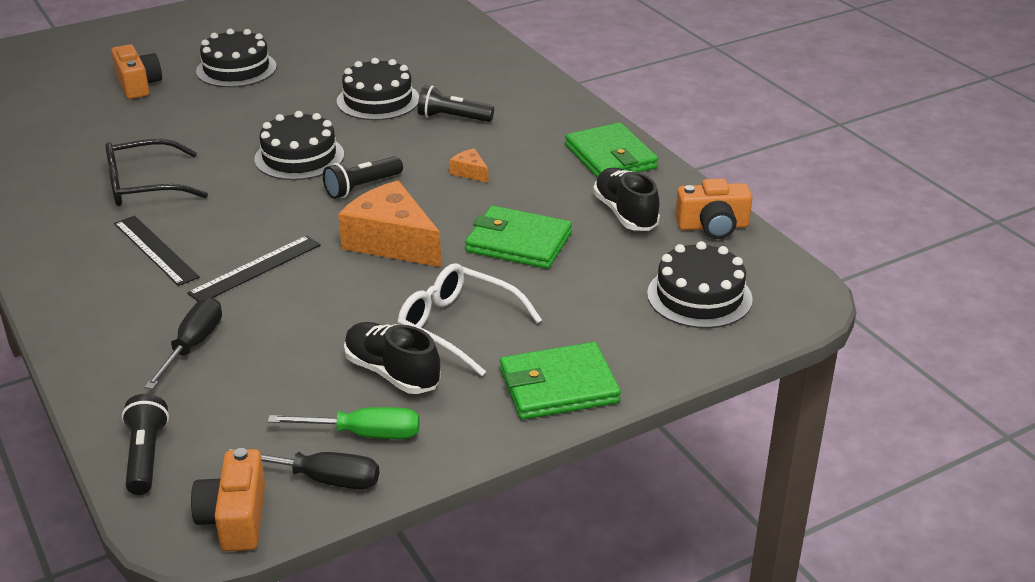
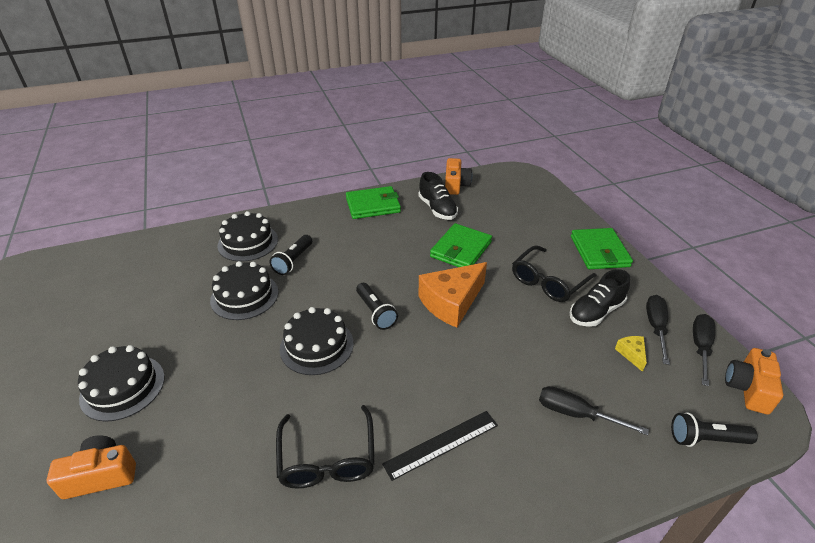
camera: 80 degrees left, 5 degrees up
black ruler [187,235,321,302] -> none
orange camera [191,448,265,551] -> orange camera turned 105 degrees clockwise [725,348,783,415]
green screwdriver [267,407,420,439] -> black screwdriver [646,295,670,365]
white glasses [397,263,542,376] -> black glasses [512,245,597,302]
orange cheese [450,148,489,183] -> none
black shoe [593,168,660,231] -> black shoe turned 105 degrees counterclockwise [418,172,458,220]
black cake [647,241,753,328] -> black cake moved to [217,211,278,262]
none -> yellow cheese [615,336,647,372]

